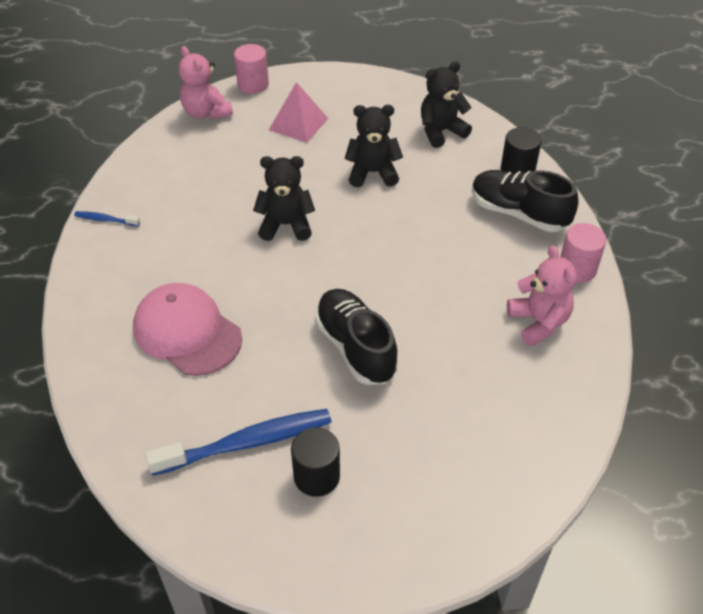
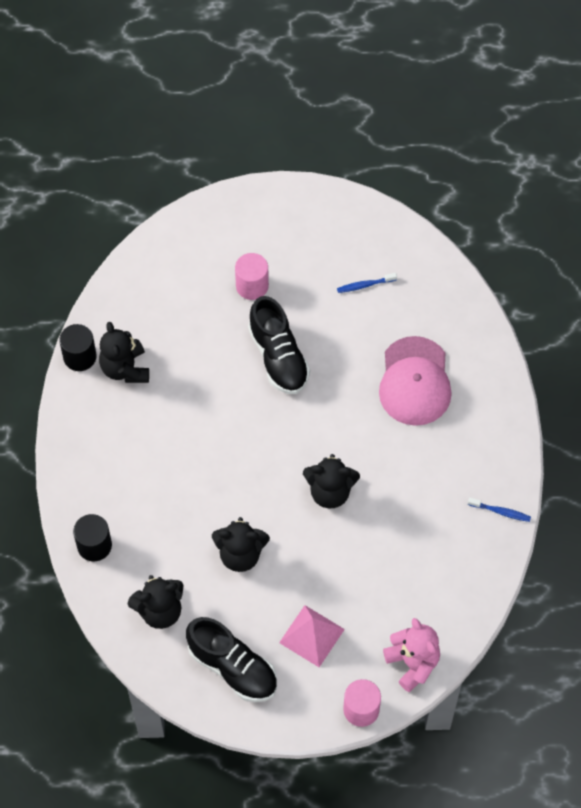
camera: 175 degrees left, 15 degrees up
pink cap [133,283,242,376] -> pink cap turned 45 degrees clockwise [379,336,452,426]
blue toothbrush [145,409,332,476] -> blue toothbrush [337,273,397,293], size x0.46
black cylinder [291,427,340,497] -> black cylinder moved to [59,324,97,371]
black shoe [472,170,579,232] -> black shoe moved to [186,617,277,702]
pink teddy bear [507,245,577,346] -> black teddy bear [99,322,149,383]
pink cylinder [560,223,607,283] -> pink cylinder moved to [235,253,269,300]

